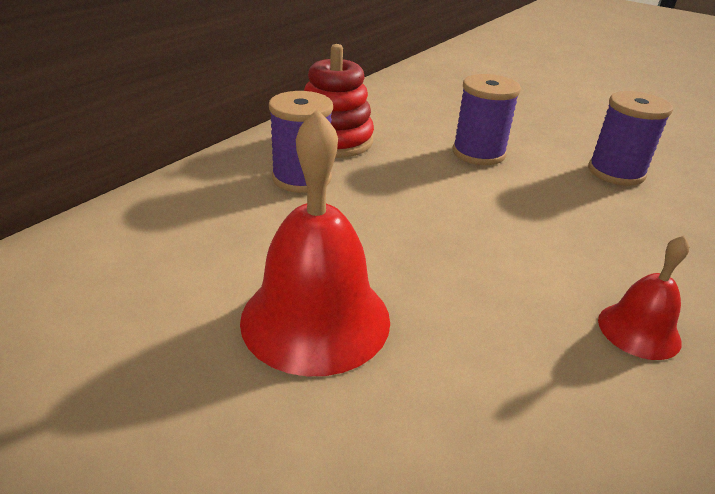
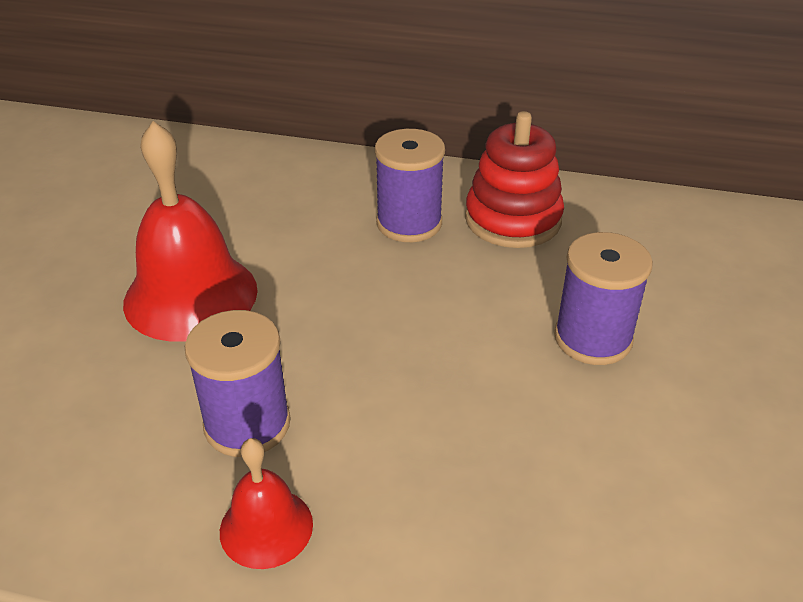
camera: 70 degrees right, 5 degrees up
purple spool [588,91,673,186] -> purple spool moved to [185,310,291,457]

